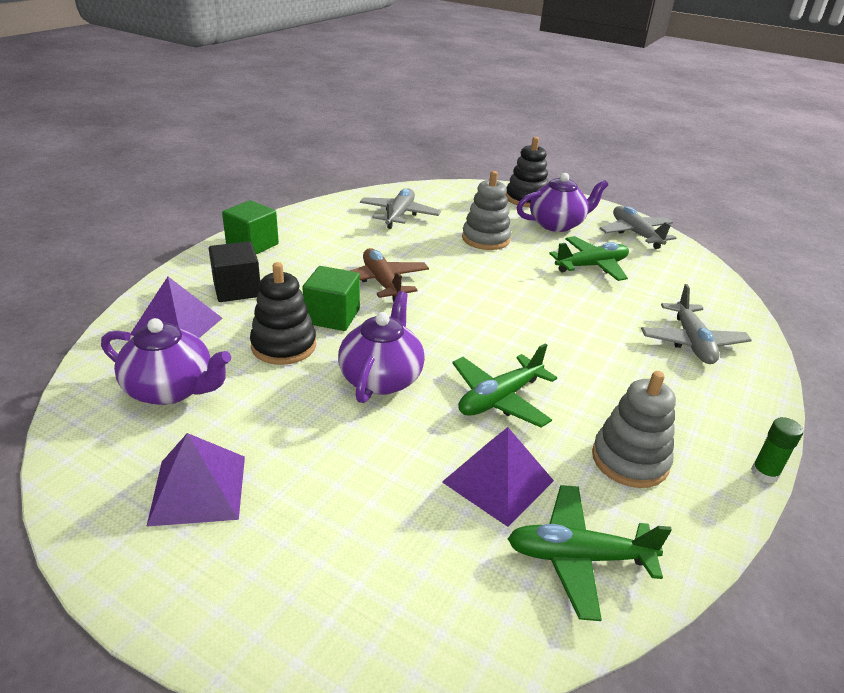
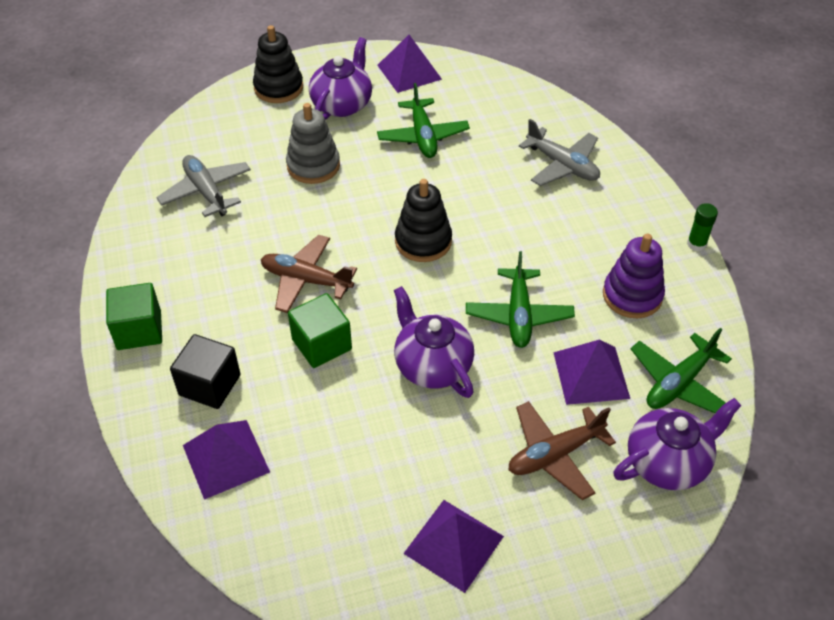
camera: 45 degrees left, 15 degrees up
purple teapot [101,318,231,405] -> purple teapot moved to [613,398,741,490]
black stacking toy [250,262,316,365] -> black stacking toy moved to [395,179,452,262]
green plane [549,236,629,281] -> green plane turned 150 degrees clockwise [377,83,470,158]
grey stacking toy [592,371,676,488] -> purple stacking toy [603,234,665,318]
grey plane [600,206,676,249] -> purple pyramid [377,35,442,93]
none -> brown plane [509,401,616,500]

